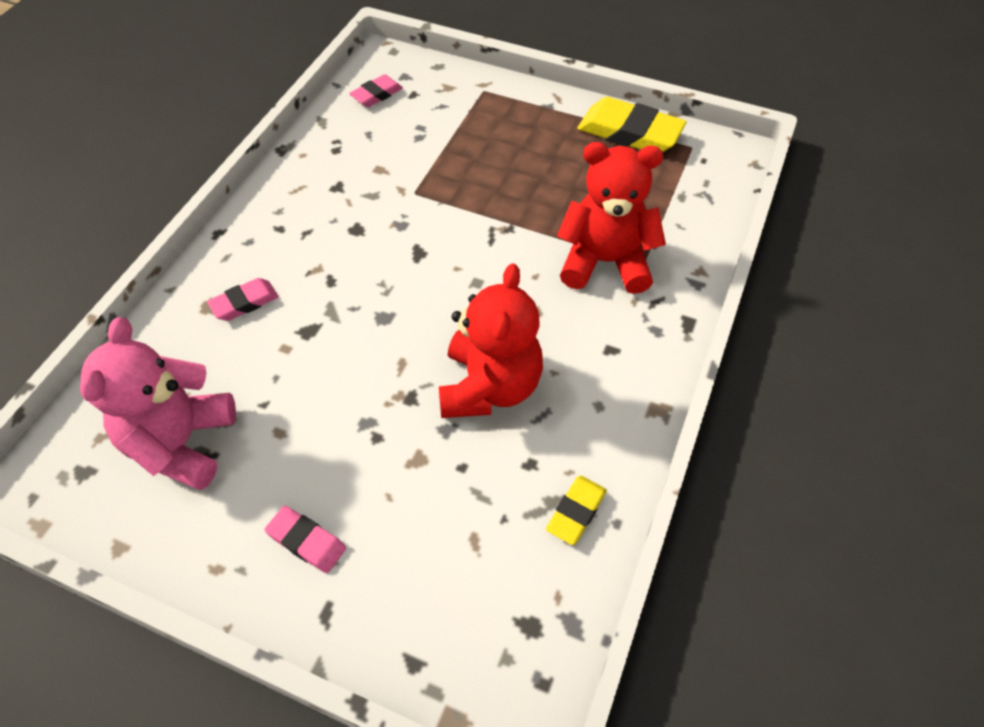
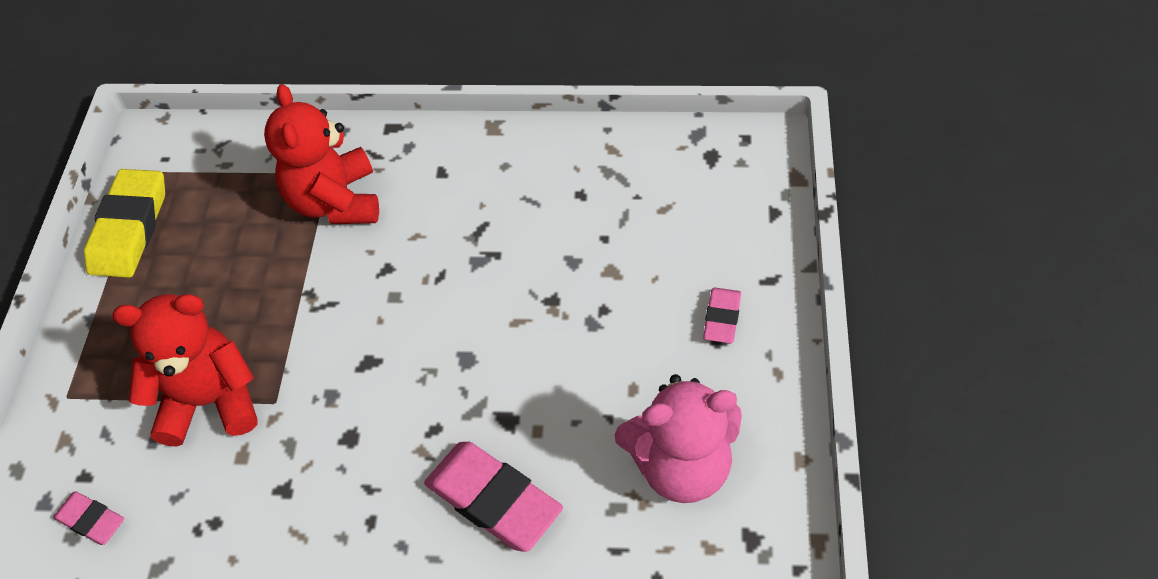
camera: 105 degrees left, 0 degrees up
pink eraser [207,278,279,321] -> pink eraser [424,442,563,552], size x1.84
red teddy bear [439,263,543,418] -> red teddy bear moved to [112,294,258,447]
yellow eraser [546,476,607,545] -> none

